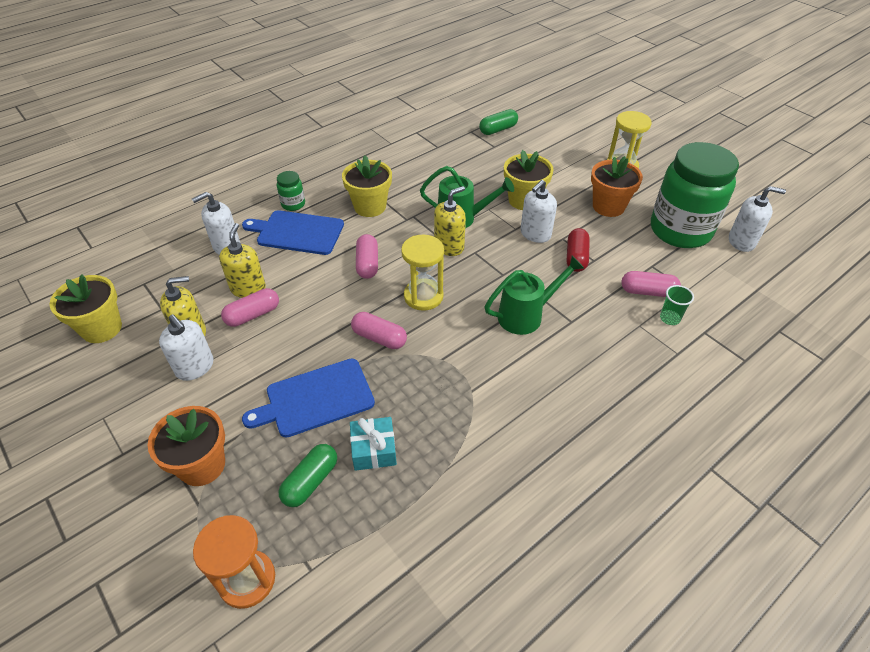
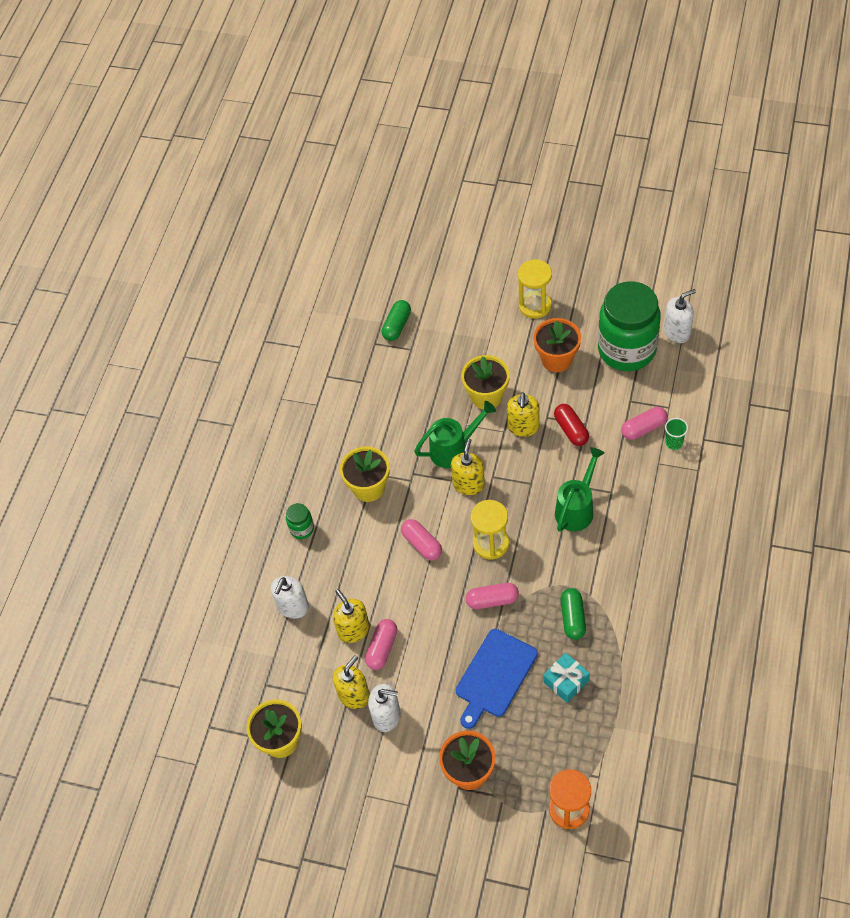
camera: 30 degrees left, 10 degrees up
blue cutting board [242,210,344,255] -> none
green capsule [279,444,337,507] -> green capsule moved to [561,588,586,640]
white soap dispenser [520,180,557,243] -> yellow soap dispenser [507,393,540,437]

